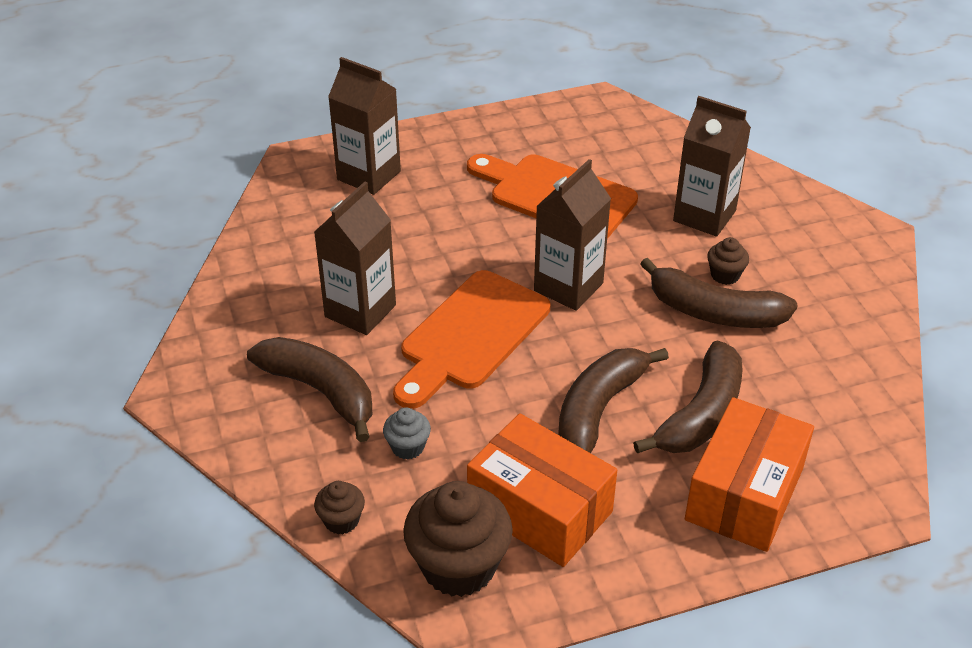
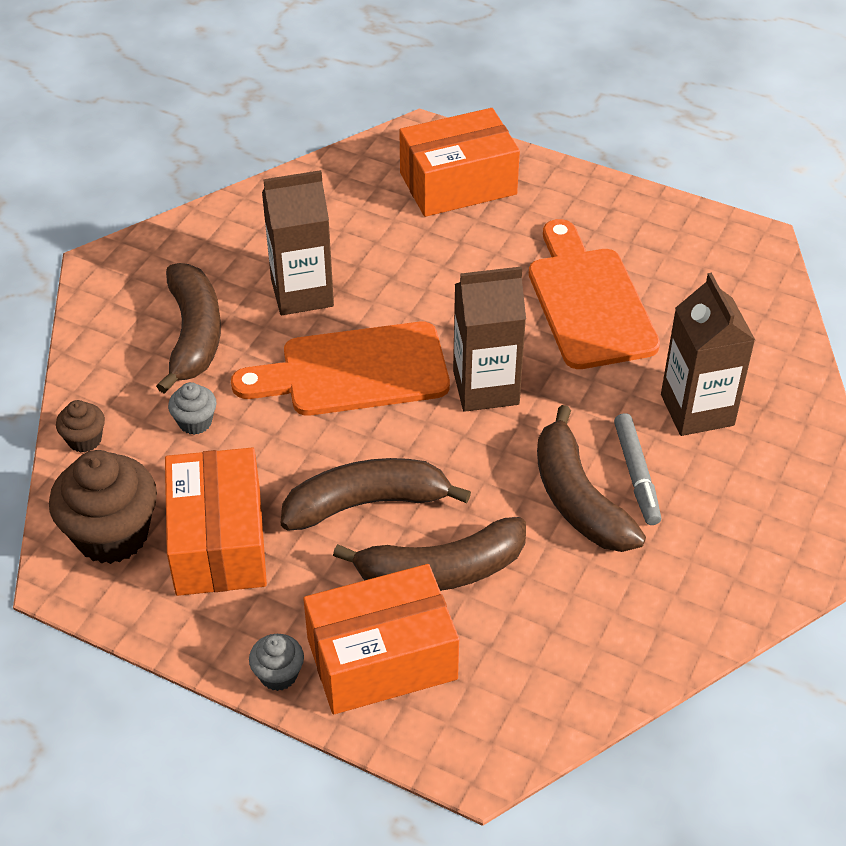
camera: 45 degrees right, 5 degrees up
brown carton [328,57,401,195] -> orange box [399,108,520,217]
brown cupcake [707,237,749,285] -> grey marker [614,413,661,525]
none -> grey cupcake [249,634,304,691]

